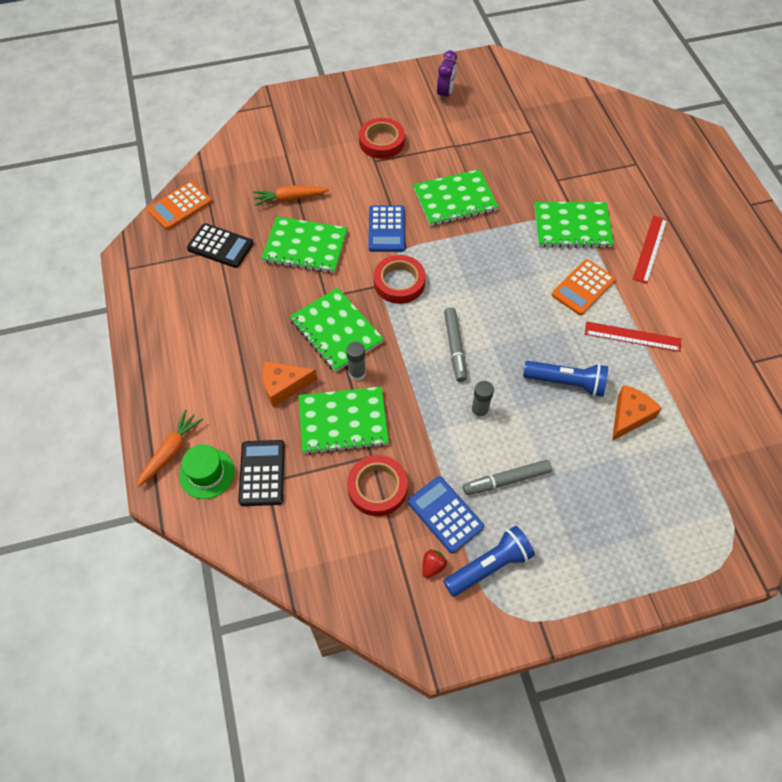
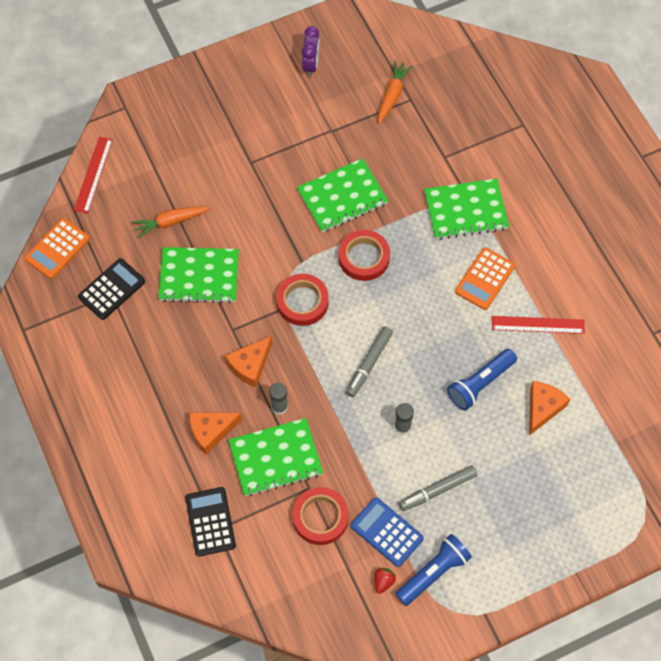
camera: 10 degrees left, 5 degrees up
orange carrot [137,410,203,487] -> orange carrot moved to [378,61,412,124]
green hat [179,445,235,499] -> none
black calculator [187,223,254,268] -> black calculator turned 60 degrees counterclockwise [78,258,145,320]
green notebook [290,288,384,372] -> orange cheese [225,336,272,387]
red tape [359,118,405,159] -> red tape moved to [339,230,390,281]
blue calculator [368,205,405,252] -> none
grey marker [444,307,467,382] -> grey marker turned 45 degrees clockwise [346,327,393,397]
blue flashlight [523,361,608,397] -> blue flashlight turned 135 degrees clockwise [447,349,517,411]
red ruler [633,216,667,284] -> red ruler moved to [74,137,113,214]

